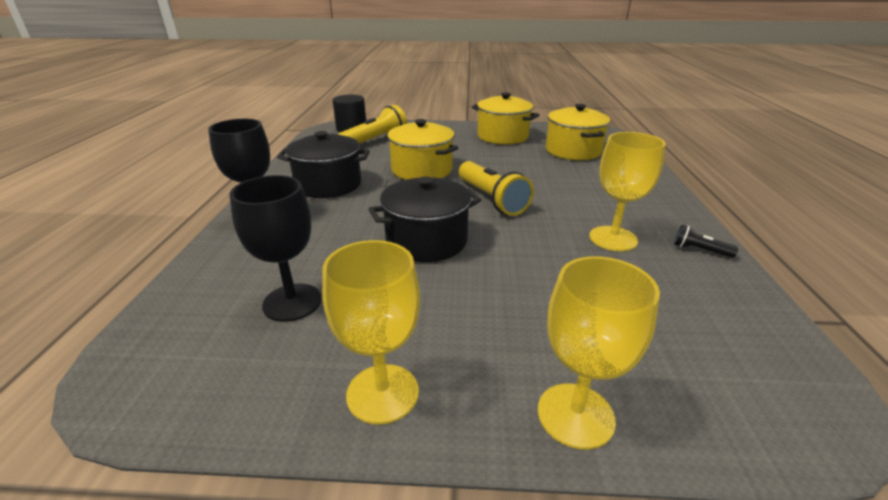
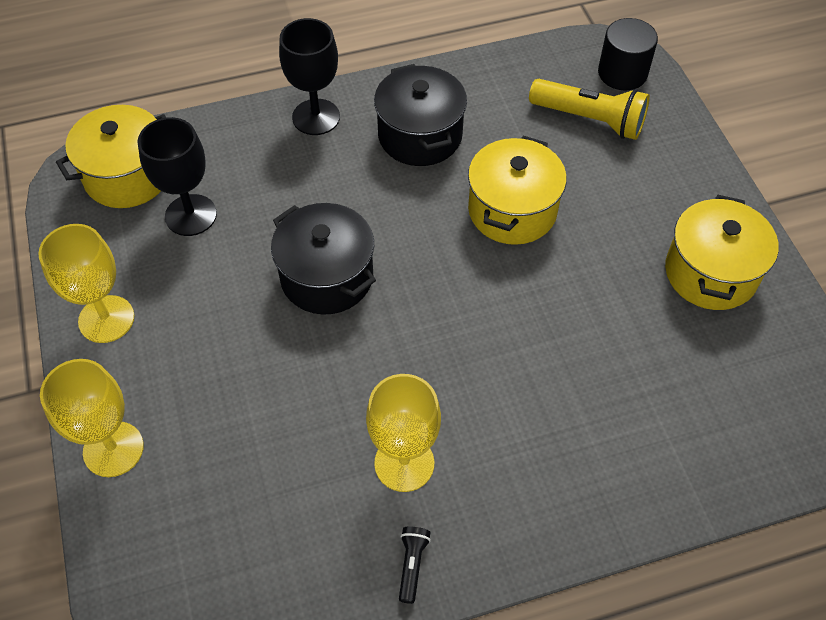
camera: 70 degrees right, 25 degrees up
yellow flashlight [459,161,534,216] -> none
yellow pot [546,104,610,160] -> yellow pot moved to [56,105,167,208]

